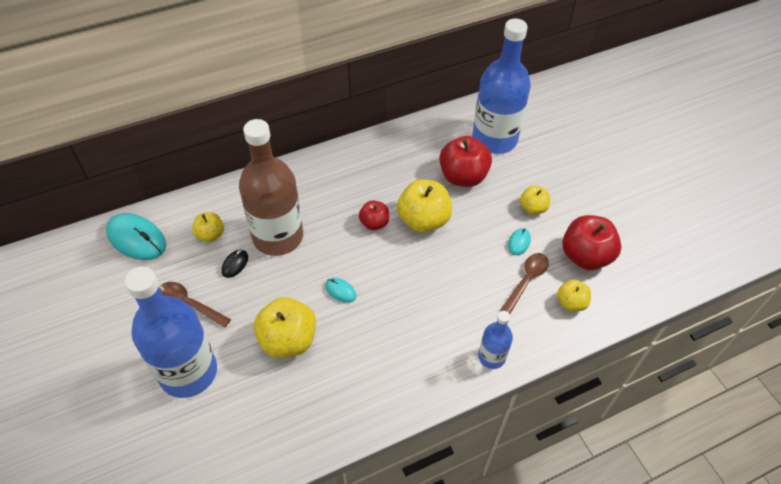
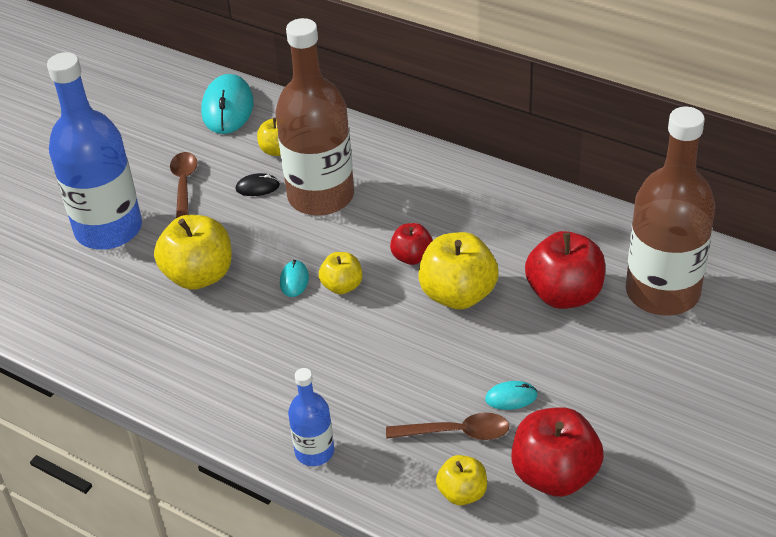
camera: 60 degrees right, 10 degrees down
blue bottle [472,19,531,154] -> brown bottle [626,107,716,316]
yellow apple [520,186,550,215] -> yellow apple moved to [319,252,363,294]

